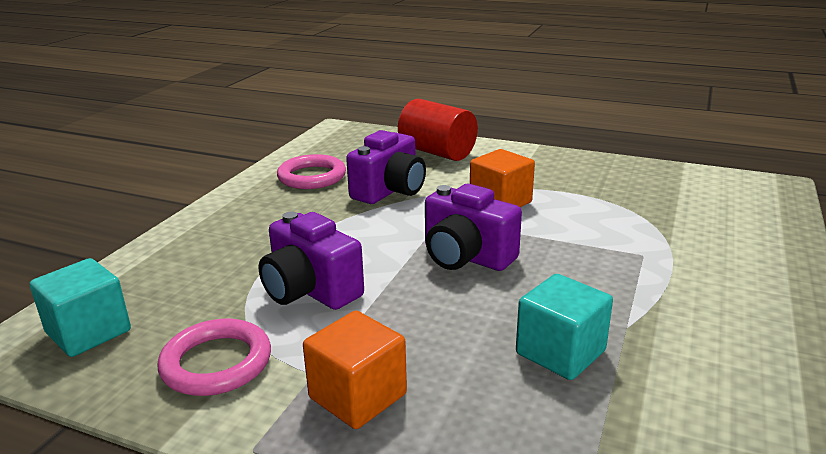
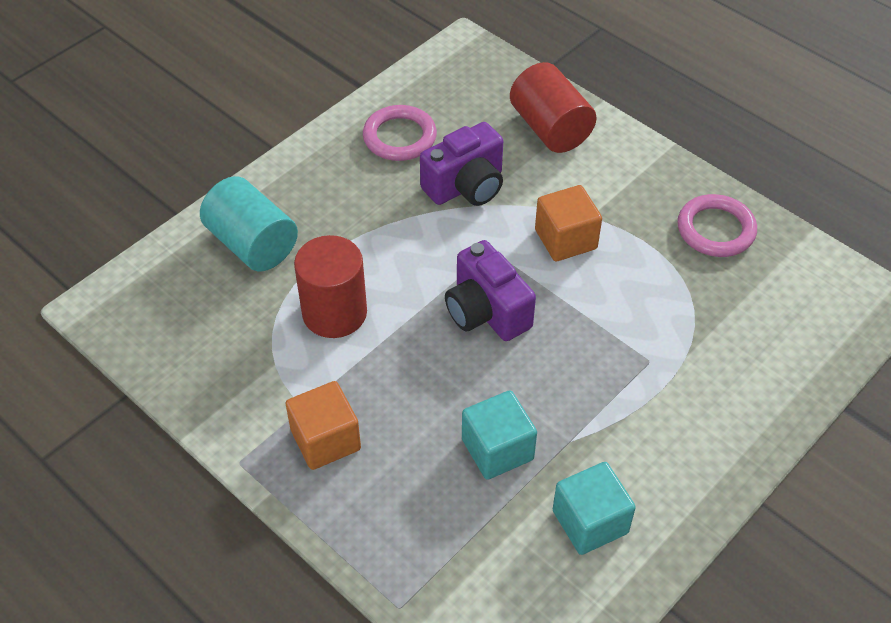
camera: 20 degrees right, 25 degrees up
turquoise cube [30,258,131,357] -> turquoise cube moved to [553,462,636,555]
pink ring [157,319,271,396] -> pink ring moved to [677,194,757,257]
purple camera [258,211,364,310] -> red cylinder [294,235,367,338]
none -> turquoise cylinder [200,176,298,271]

